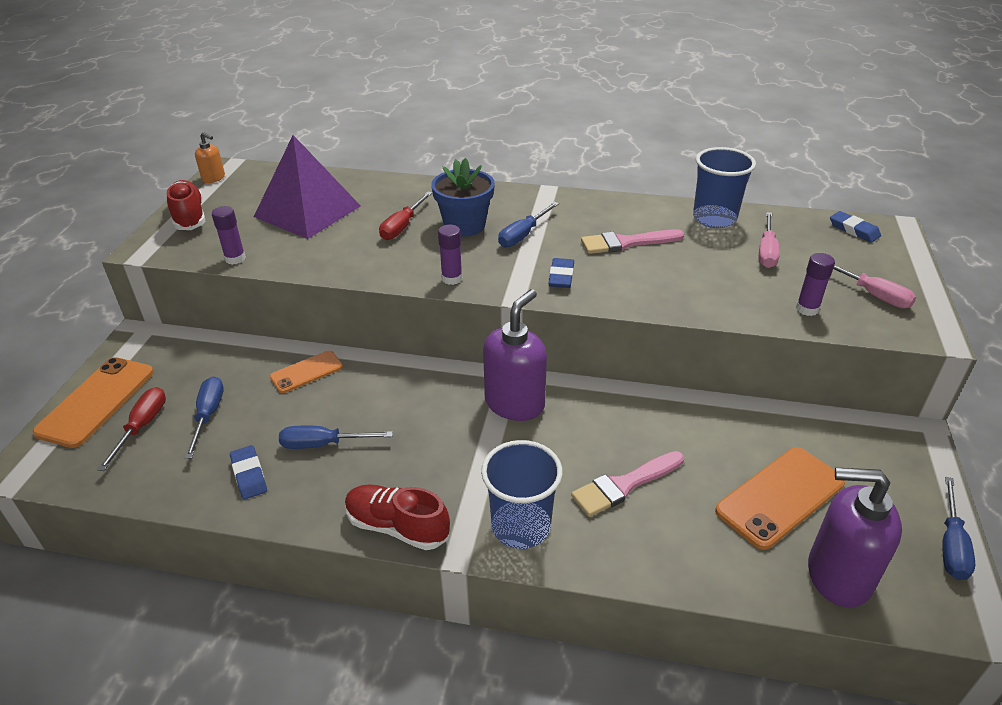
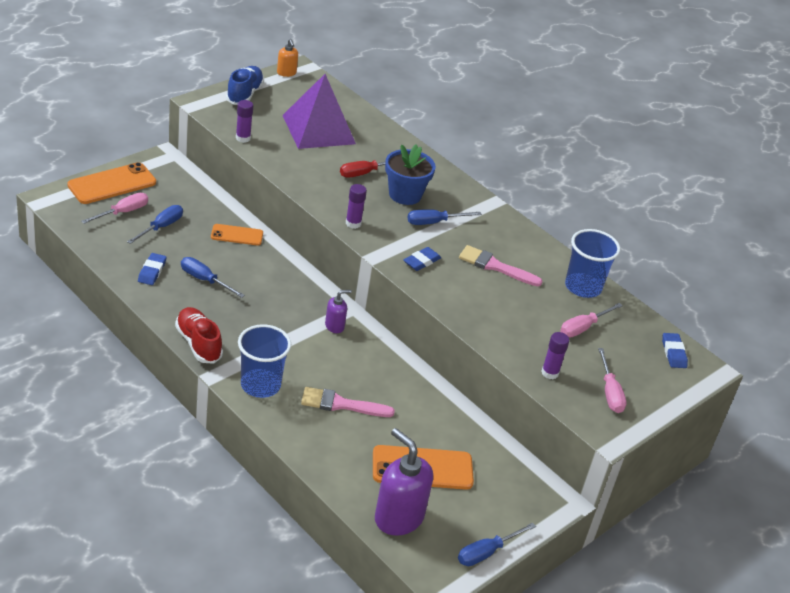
camera: 30 degrees right, 0 degrees up
red screwdriver [97,387,166,471] -> pink screwdriver [81,193,148,224]
red shoe [166,180,205,230] -> blue shoe [226,66,264,105]
purple soap dispenser [483,289,547,421] -> purple soap dispenser [325,290,352,333], size x0.50

